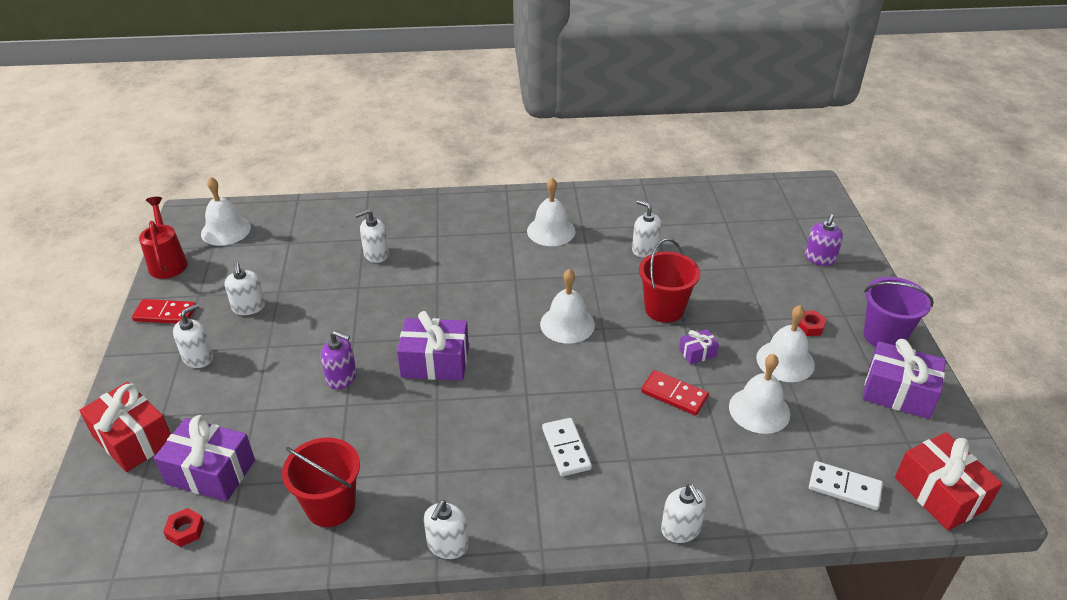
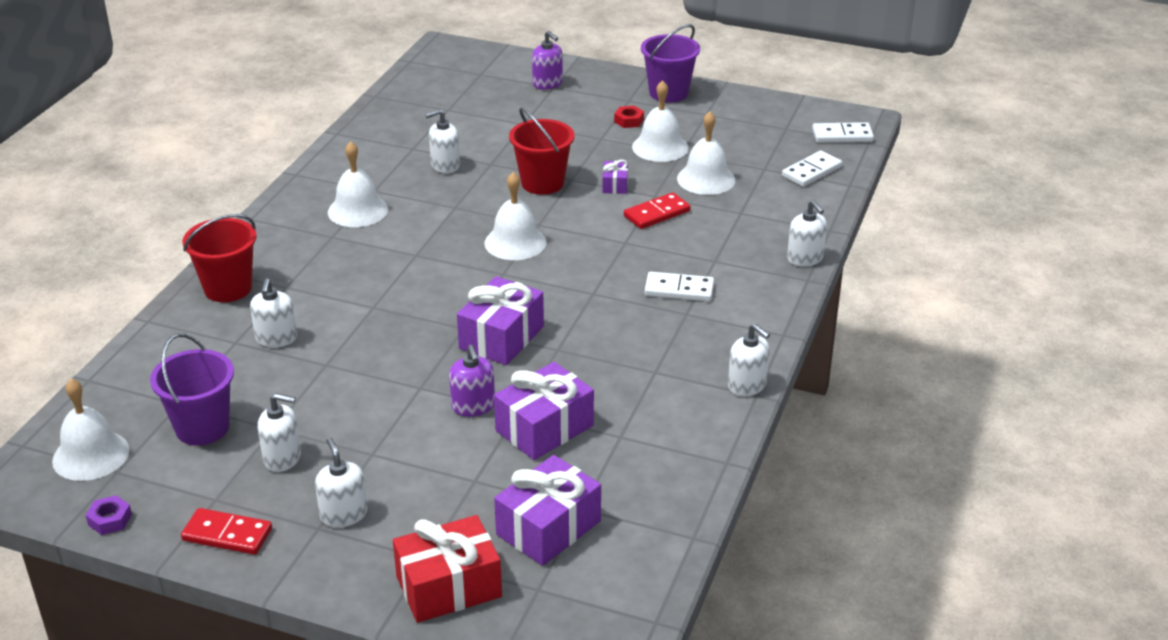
camera: 65 degrees left, 5 degrees down
red domino [132,299,196,324] -> red domino turned 75 degrees clockwise [181,508,272,555]
red watering can [139,197,188,279] -> purple nut [86,495,132,535]
red nut [163,508,204,547] -> none
red bucket [282,437,360,527] -> red bucket moved to [182,214,257,302]
purple soap dispenser [321,331,357,390] -> purple soap dispenser turned 120 degrees clockwise [449,345,495,417]
white soap dispenser [661,484,706,543] -> white soap dispenser turned 60 degrees clockwise [787,200,827,267]
purple gift [862,339,946,419] -> purple gift moved to [494,362,594,460]
red gift [895,432,1003,531] -> white domino [812,122,874,143]
none -> purple bucket [150,333,234,446]

